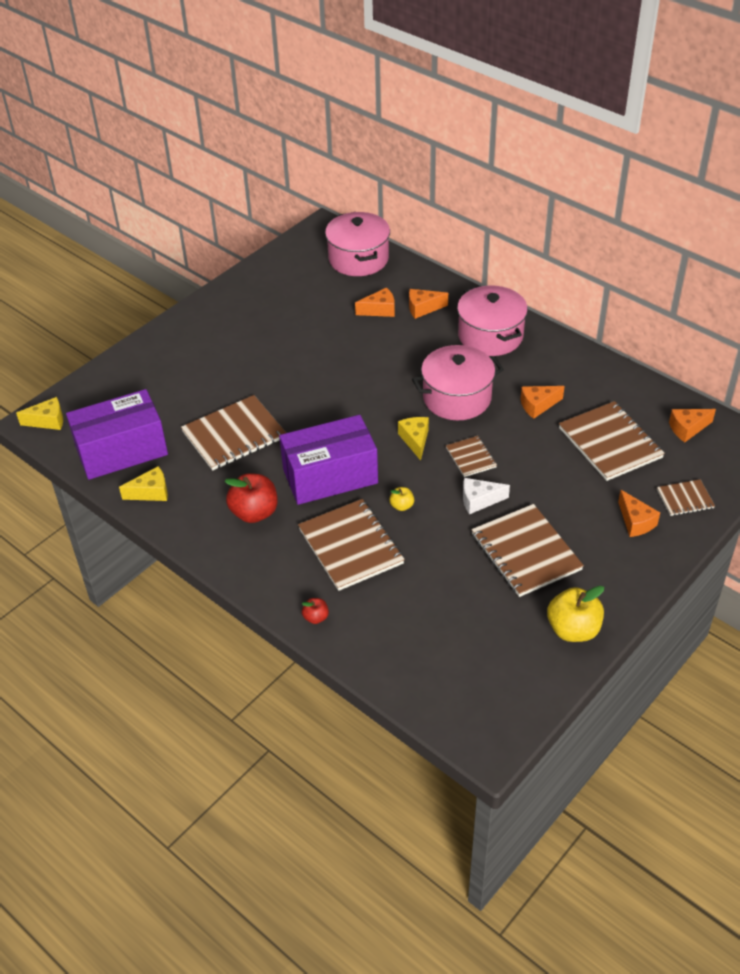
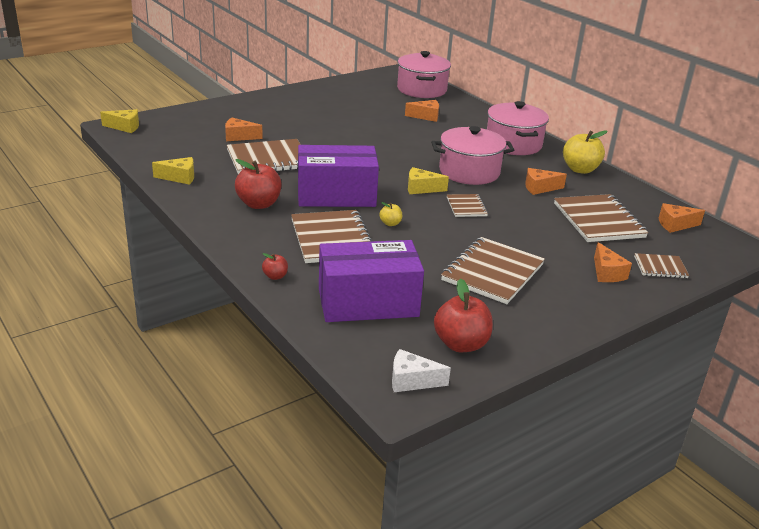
camera: 10 degrees right, 15 degrees down
purple box [66,389,168,480] -> purple box moved to [319,240,424,322]
yellow cheese [398,417,429,460] -> yellow cheese turned 90 degrees counterclockwise [408,167,449,194]
orange cheese [409,289,448,319] -> orange cheese moved to [225,117,263,141]
white cheese [463,478,510,514] -> white cheese moved to [392,349,451,392]
brown notebook [471,504,584,597] -> brown notebook turned 45 degrees clockwise [441,237,545,304]
yellow apple [547,586,604,642] -> yellow apple moved to [563,130,608,174]
none -> red apple [434,279,493,352]

